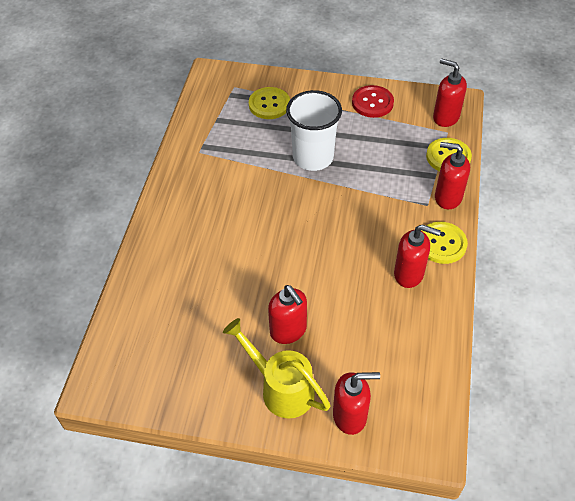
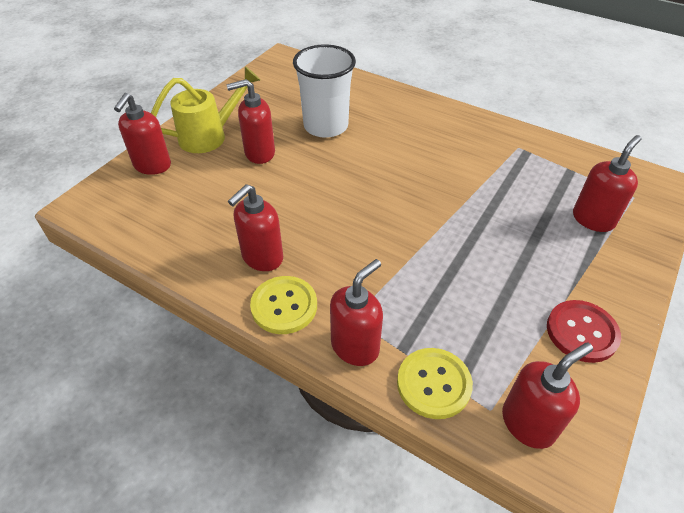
camera: 110 degrees right, 5 degrees down
yellow button [249,87,290,119] -> red soap dispenser [573,135,642,232]
white cup [286,90,342,171] -> white cup moved to [293,44,356,138]

